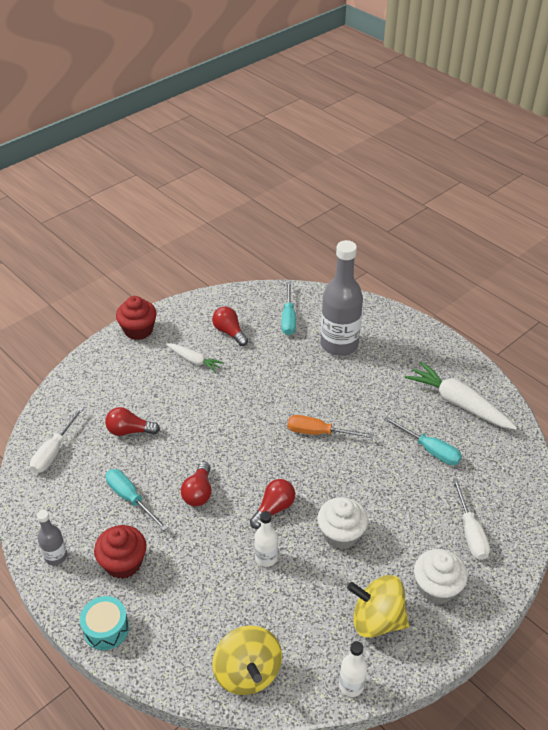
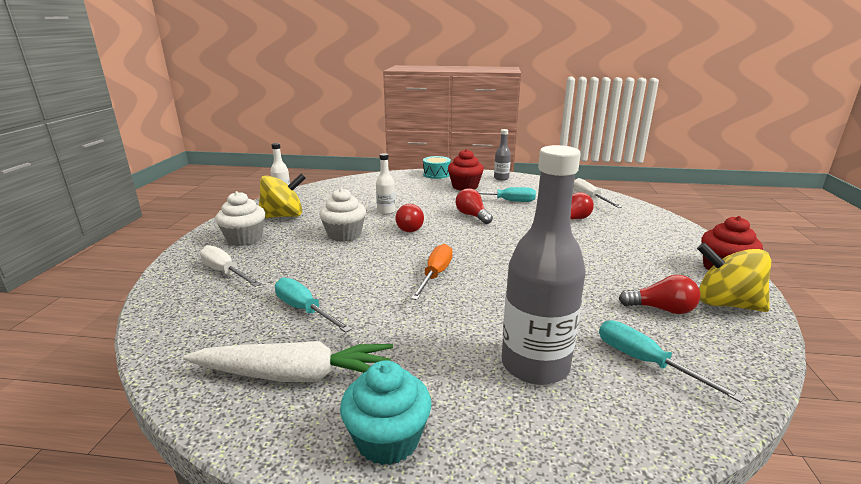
camera: 140 degrees right, 20 degrees down
white carrot [166,343,224,373] -> none
yellow spinning top [212,626,282,695] -> yellow spinning top moved to [697,243,771,312]
orange screwdriver [287,415,374,438] -> orange screwdriver turned 45 degrees counterclockwise [411,244,453,300]
turquoise screwdriver [383,416,462,465] -> turquoise screwdriver turned 45 degrees clockwise [275,277,352,333]
none -> turquoise cupcake [340,360,432,465]

